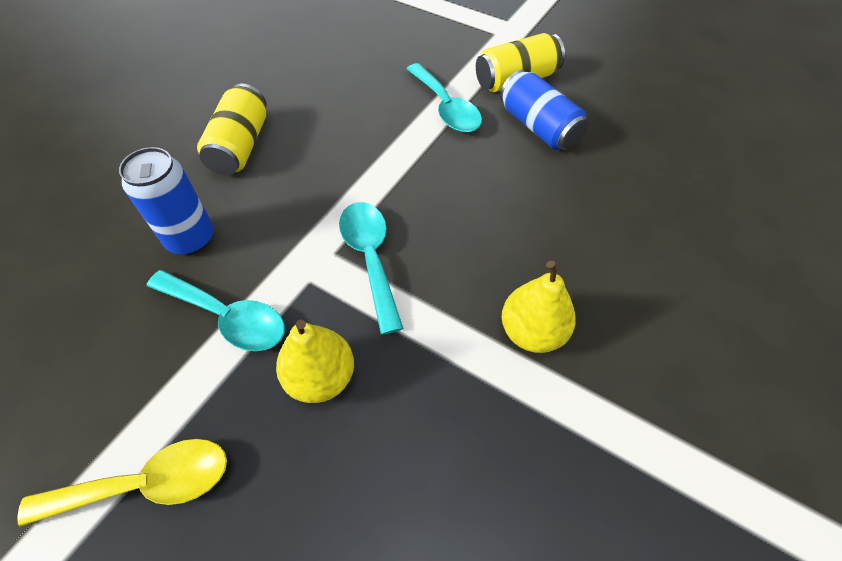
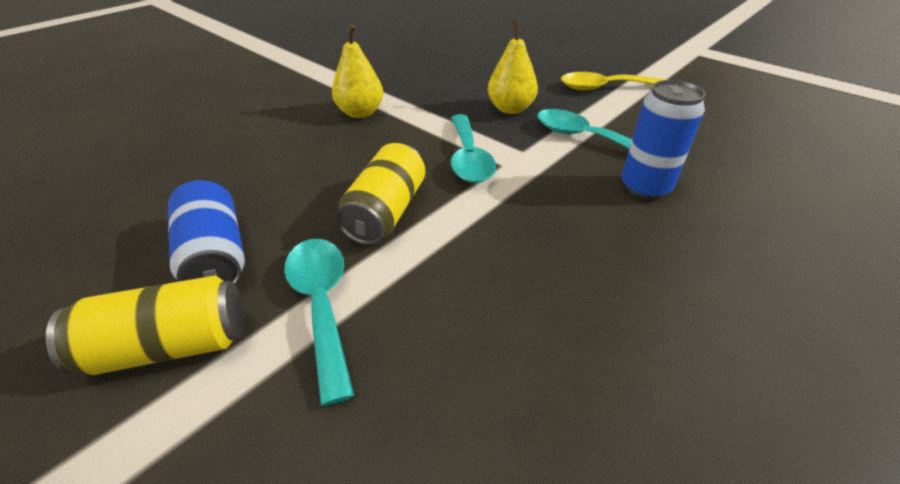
camera: 170 degrees left, 15 degrees down
yellow can [197,84,267,175] -> yellow can moved to [336,143,425,245]

